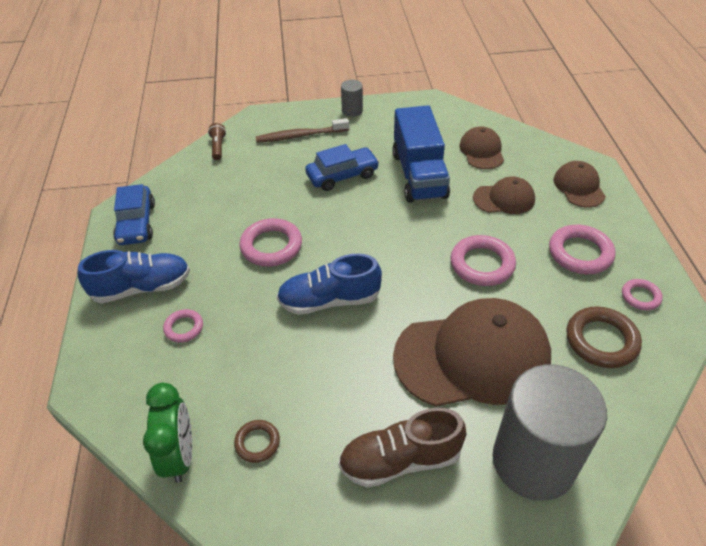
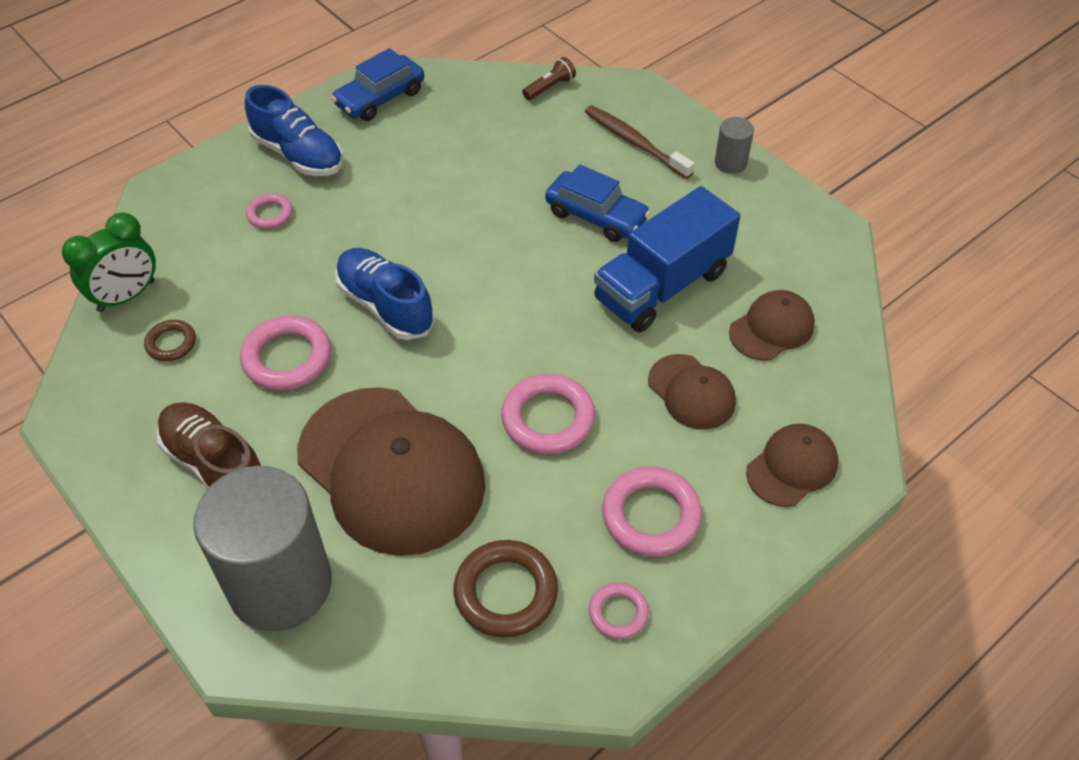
camera: 55 degrees right, 5 degrees up
pink ring [239,218,302,267] -> pink ring moved to [240,315,331,390]

